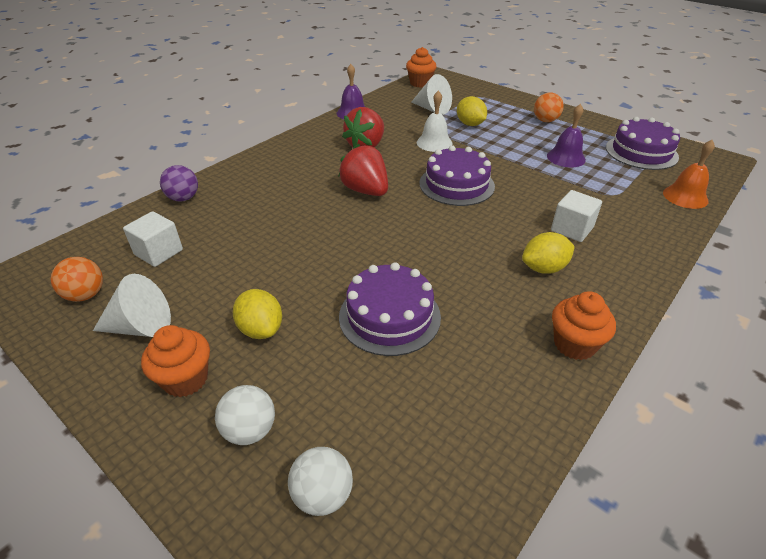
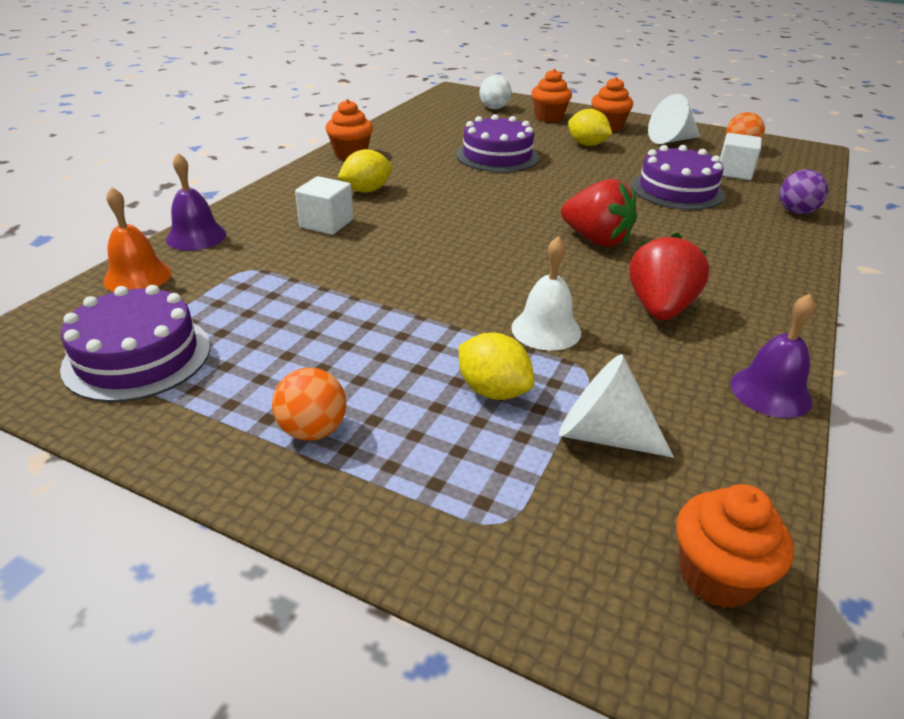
camera: 165 degrees right, 5 degrees down
white ball [215,385,275,445] -> orange cupcake [531,69,572,122]
purple cake [419,145,495,206] -> purple cake moved to [631,145,725,210]
purple bell [547,104,586,167] -> purple bell moved to [166,153,227,251]

